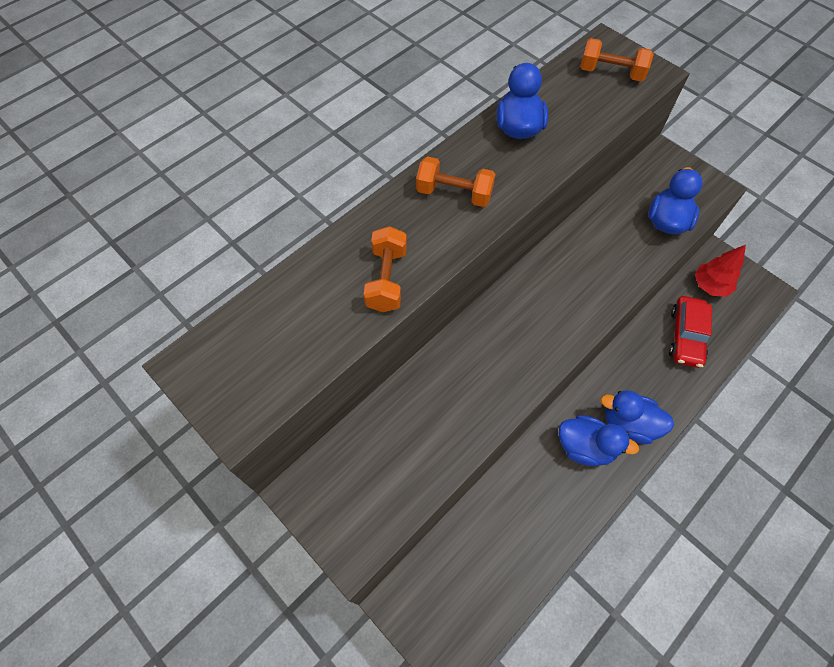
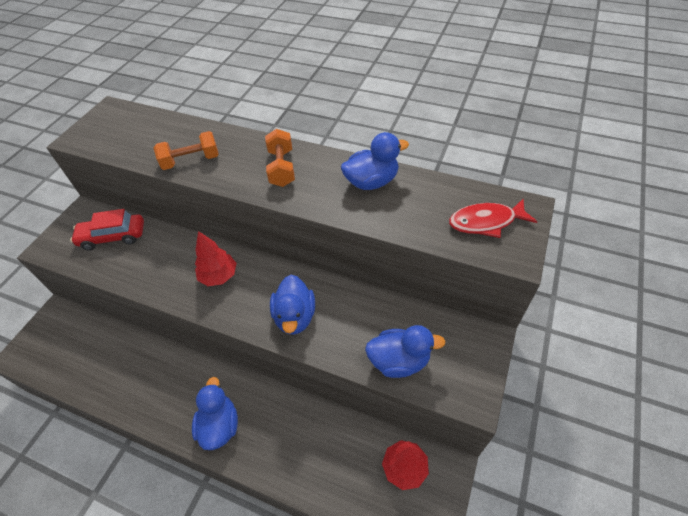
camera: 70 degrees right, 10 degrees down
blue duck [559,415,639,466] -> blue duck moved to [270,275,315,335]
orange dumbbell [580,38,654,82] -> red fish [449,199,537,238]
red car [669,296,712,368] -> red car moved to [70,209,144,251]
none -> red tree [195,231,237,286]

